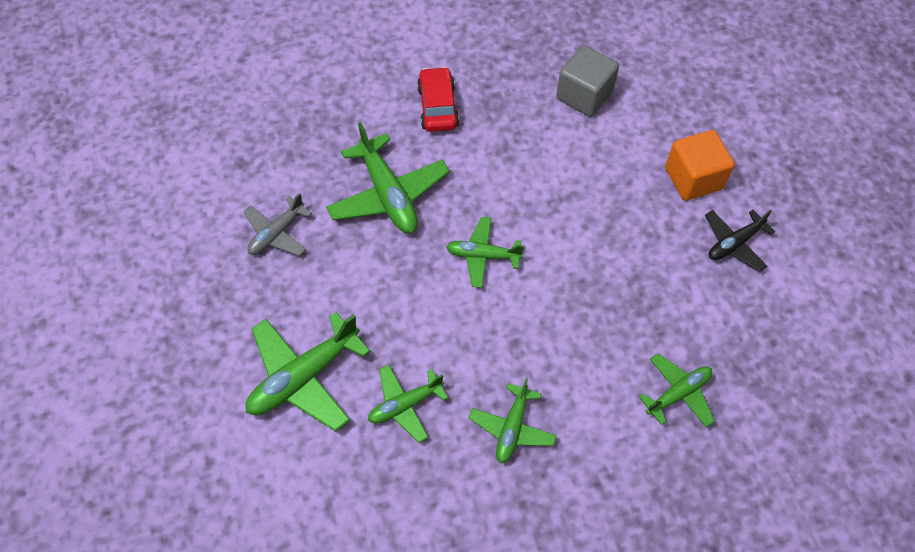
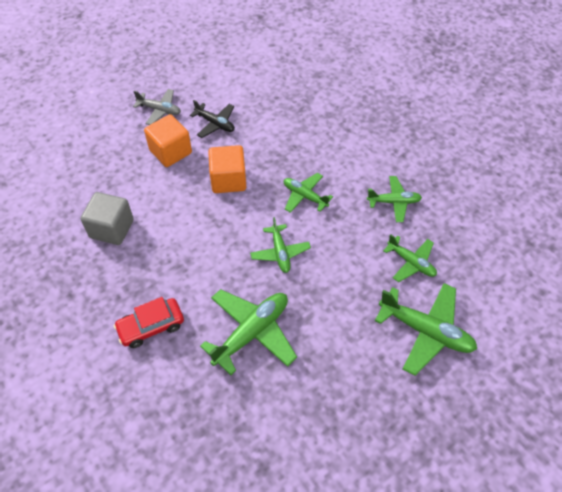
camera: 110 degrees left, 5 degrees down
grey plane [243,193,312,256] -> grey plane moved to [133,89,181,125]
green plane [639,353,715,427] -> green plane moved to [284,173,333,213]
none -> orange cube [208,145,246,193]

